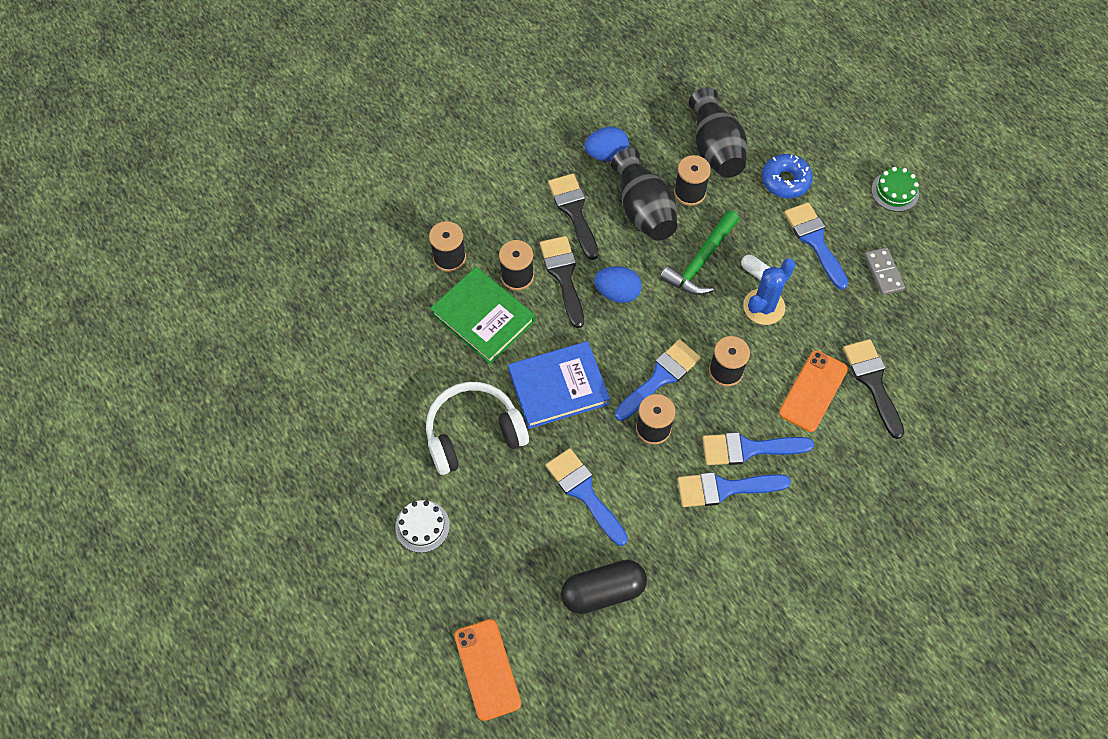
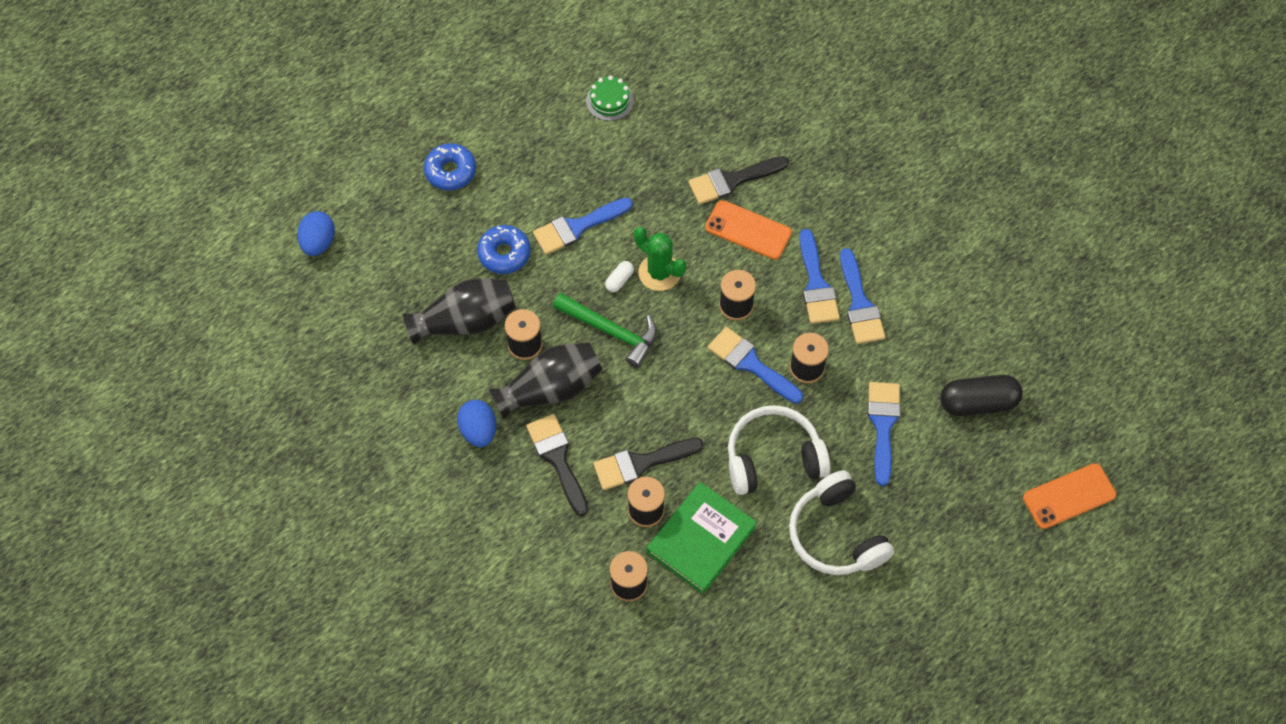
camera: 95 degrees left, 0 degrees up
white cake [395,500,450,553] -> none
blue book [508,341,610,429] -> white headphones [728,405,831,495]
blue brush [546,448,628,546] -> blue brush turned 135 degrees clockwise [868,382,901,486]
black brush [548,174,599,260] -> black brush turned 90 degrees clockwise [526,414,588,516]
black capsule [561,560,647,614] -> black capsule turned 75 degrees counterclockwise [940,375,1023,416]
blue egg [594,266,642,303] -> blue egg moved to [297,211,335,256]
blue cactus [743,258,796,325] -> green cactus [634,227,686,291]
grey domino [864,247,905,295] -> none
green cake [871,167,919,212] -> green cake moved to [586,76,634,121]
none -> blue donut [424,143,476,191]

